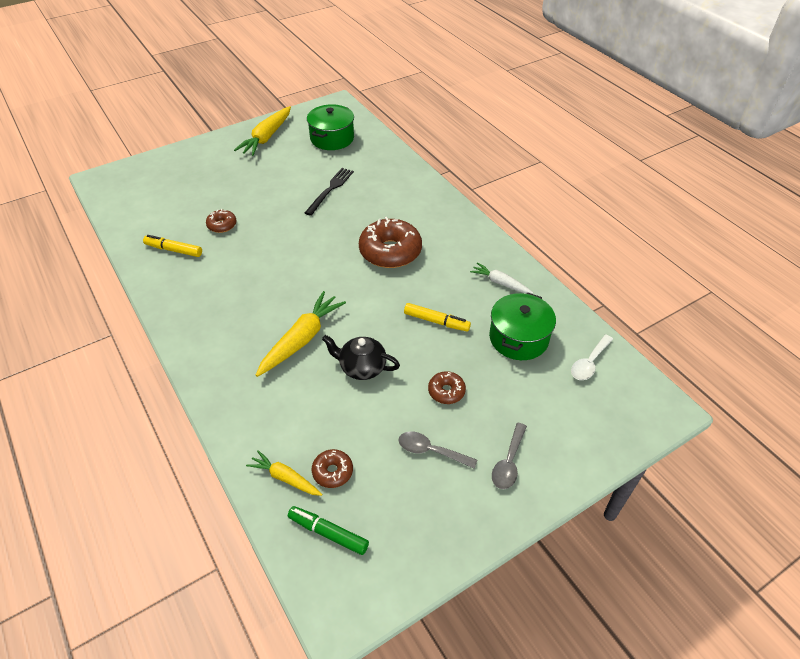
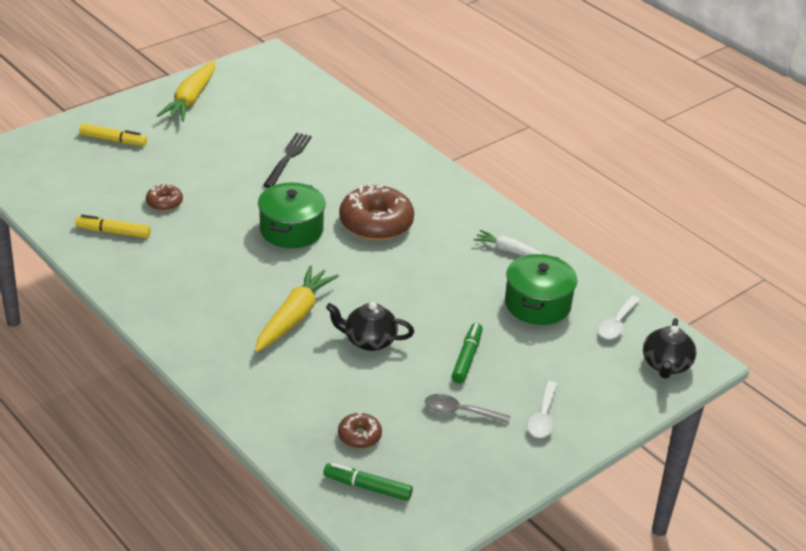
camera: 10 degrees left, 10 degrees down
yellow carrot [246,450,322,496] -> none
green pot [307,104,354,150] -> green pot moved to [258,182,326,248]
yellow marker [404,303,471,332] -> yellow marker moved to [79,123,147,146]
brown donut [428,371,466,404] -> green marker [451,323,483,383]
grey spoon [492,423,527,489] -> white spoon [527,381,558,438]
none -> black teapot [643,318,696,379]

